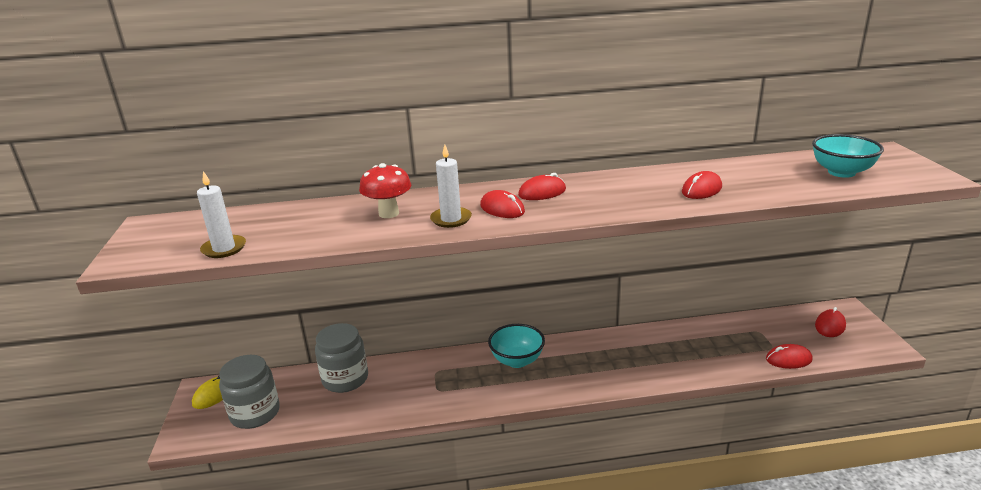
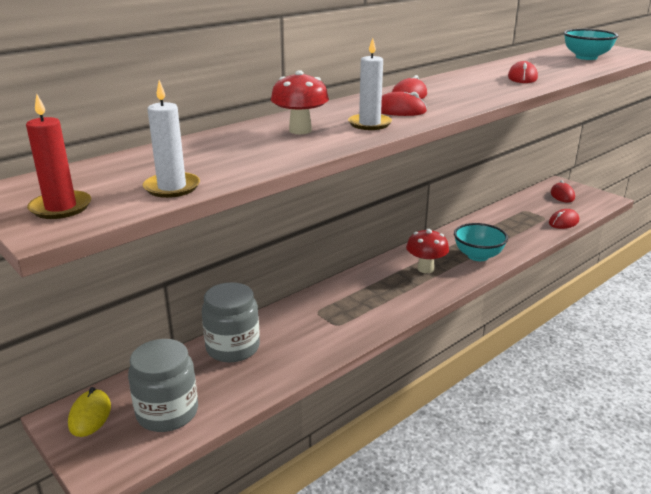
camera: 35 degrees left, 0 degrees up
turquoise bowl [488,324,545,368] -> turquoise bowl moved to [454,223,508,261]
none -> red candle [26,94,91,219]
none -> red mushroom [406,229,449,273]

